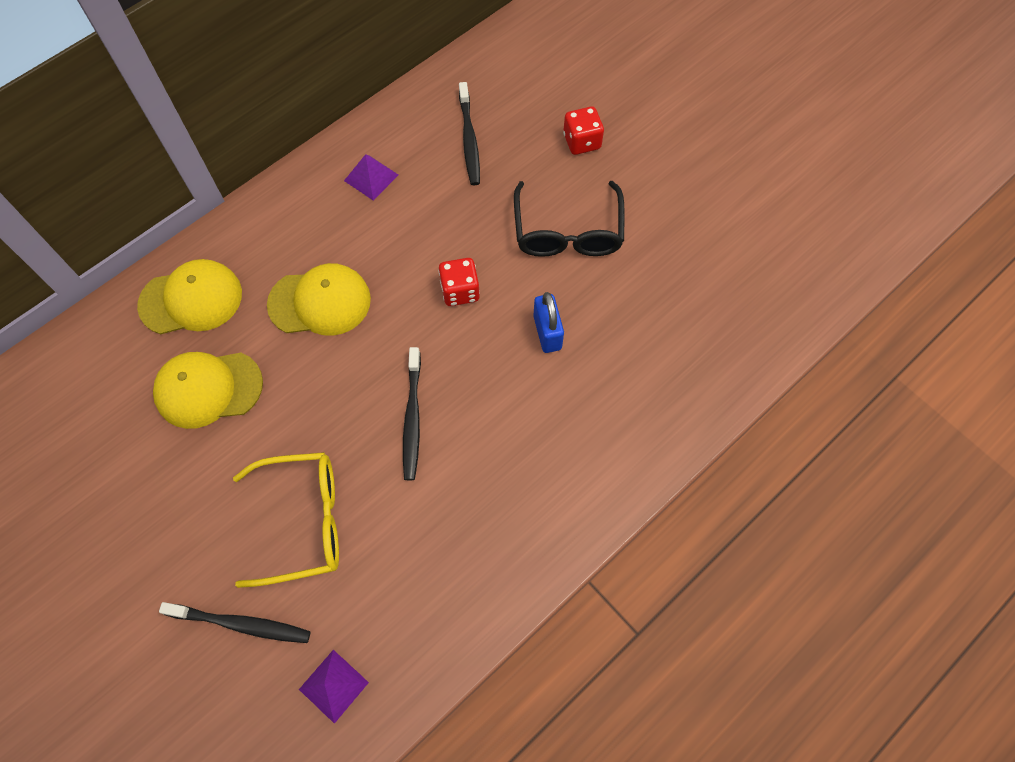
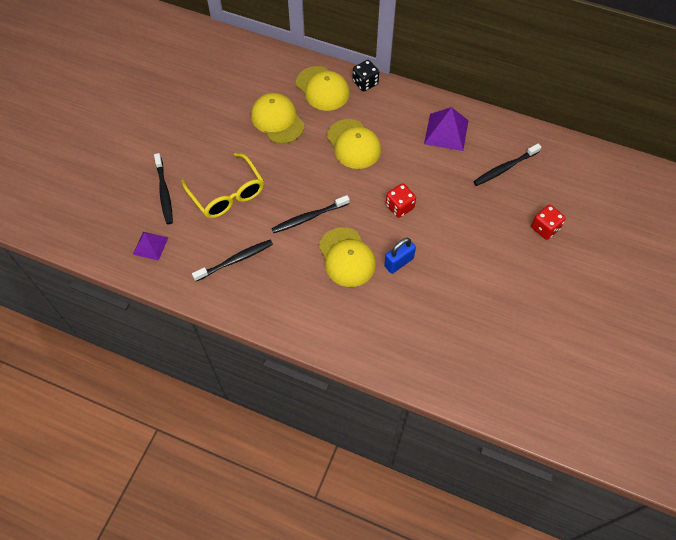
camera: 65 degrees right, 5 degrees down
purple pyramid [344,154,398,200] -> purple pyramid [424,107,469,151], size x1.57
black glasses [514,181,624,257] -> none
none -> black toothbrush [192,240,273,281]
none -> yellow cap [319,227,376,287]
none -> black dice [353,60,379,92]

